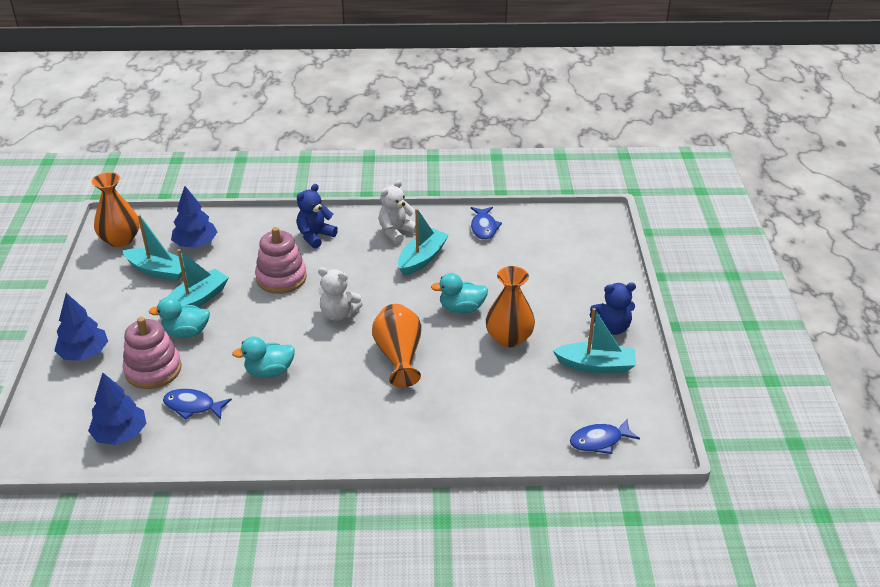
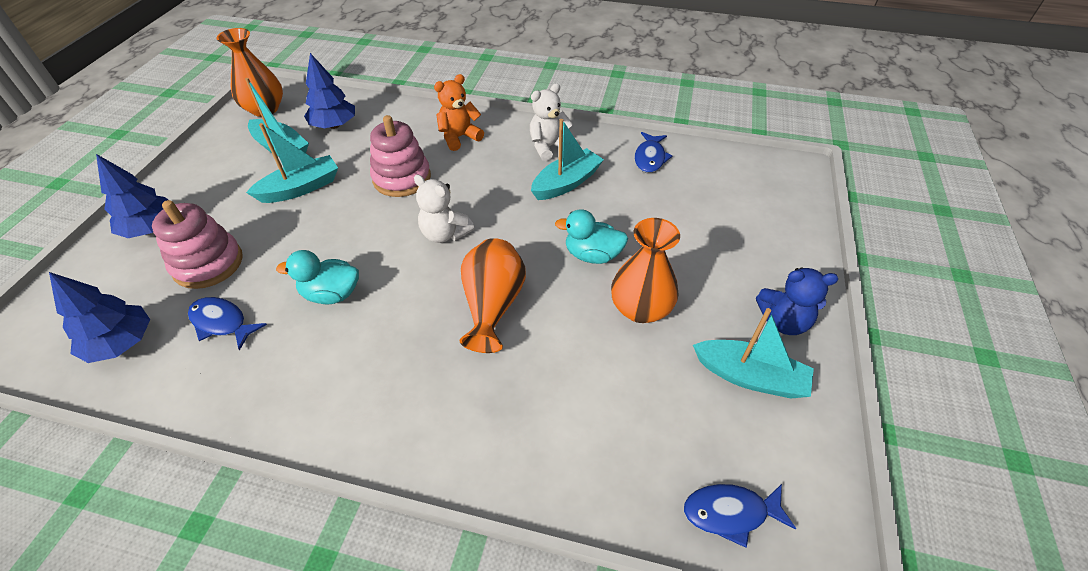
camera: 15 degrees right, 10 degrees up
turquoise duck [149,297,210,338] -> none
blue teddy bear [297,184,338,249] -> orange teddy bear [434,74,484,151]

